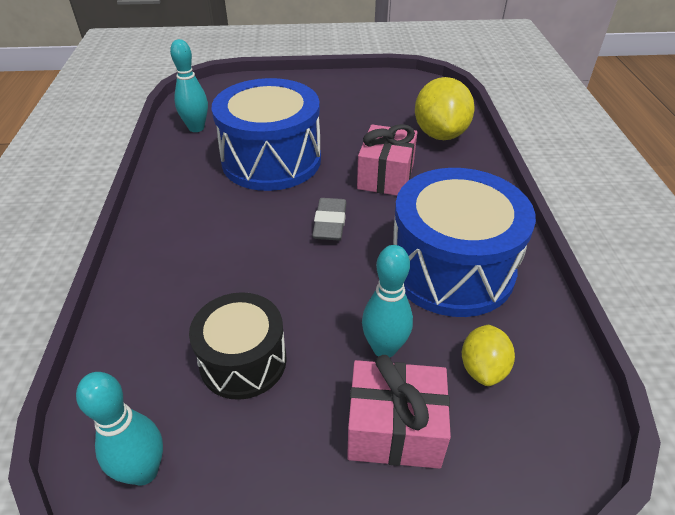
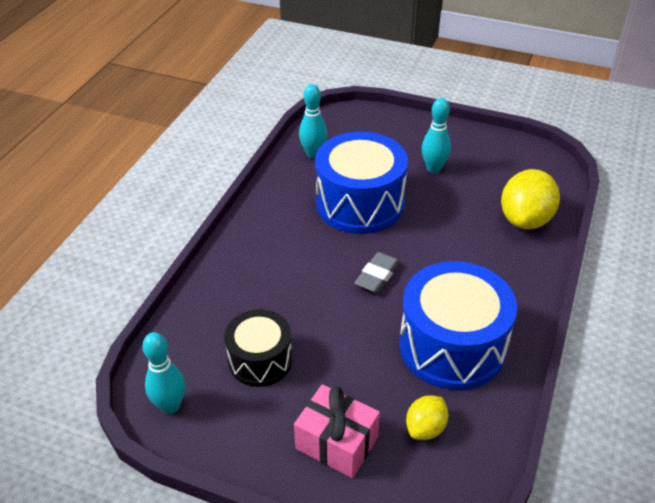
camera: 25 degrees right, 0 degrees up
pink gift [357,124,417,196] -> none
turquoise bowling pin [362,245,413,358] -> turquoise bowling pin moved to [422,98,451,173]

